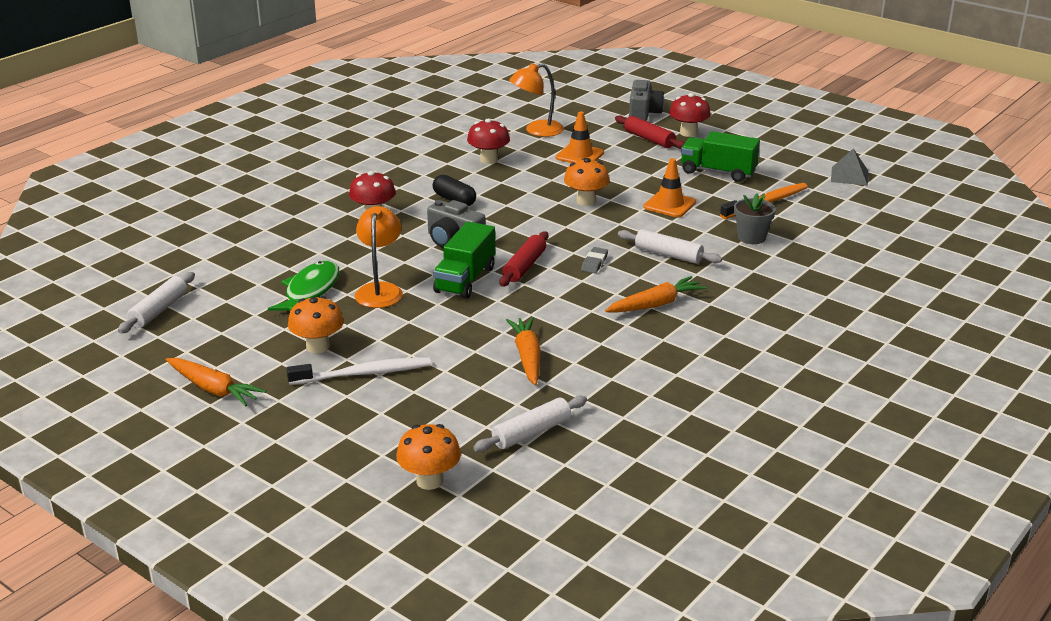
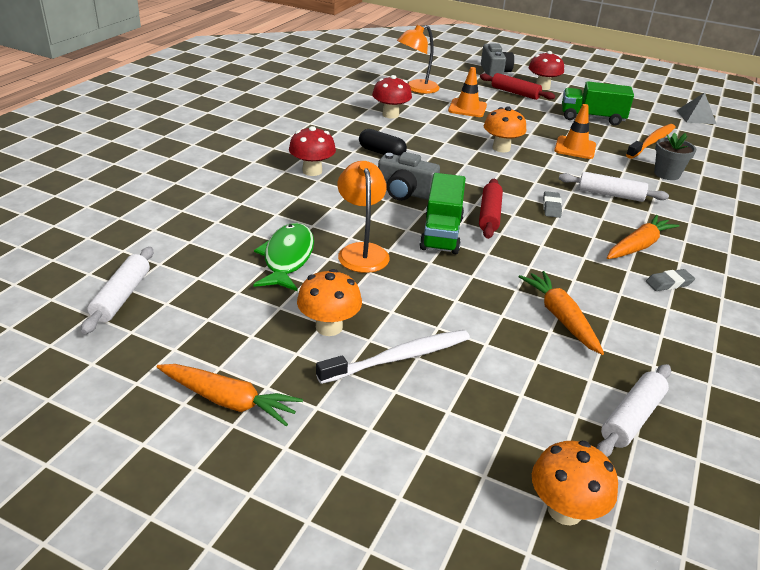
camera: 15 degrees left, 5 degrees up
none -> grey eraser [646,269,695,291]

